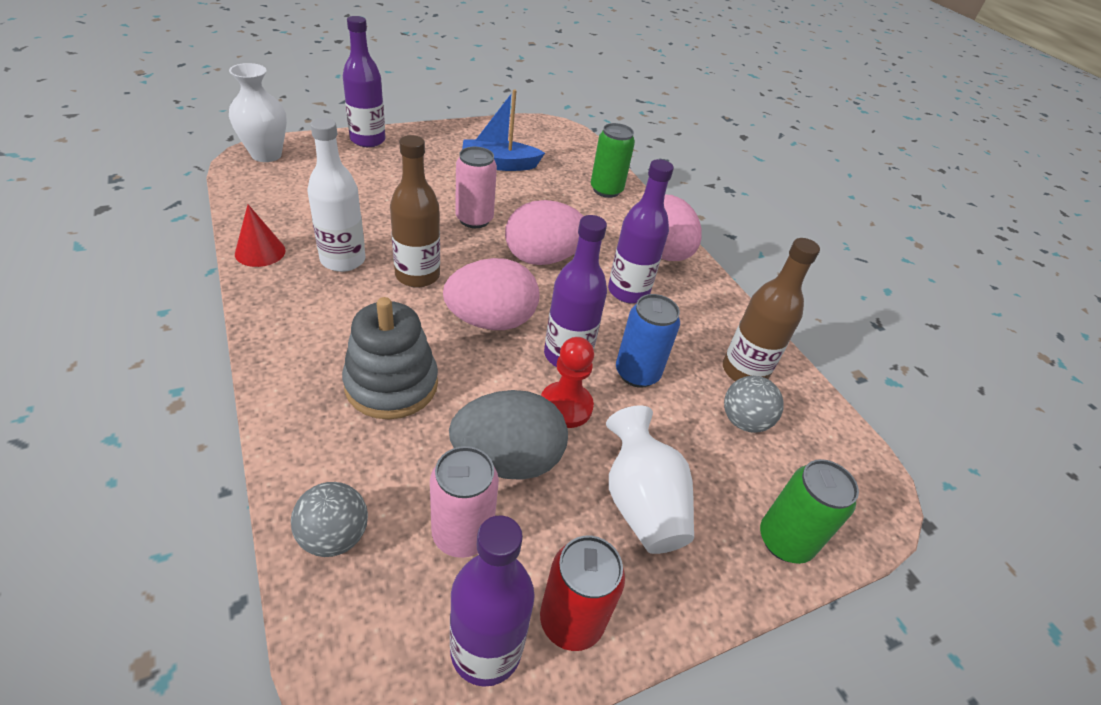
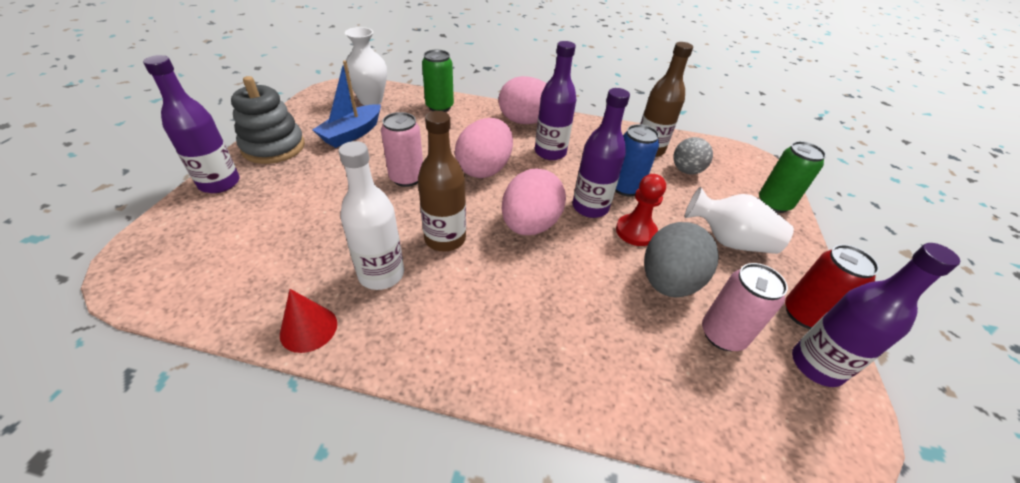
camera: 50 degrees left, 0 degrees up
white vase [229,63,287,162] -> white vase moved to [345,27,387,105]
grey ball [291,482,368,557] -> none
grey stacking toy [342,297,438,419] -> grey stacking toy moved to [231,76,305,164]

